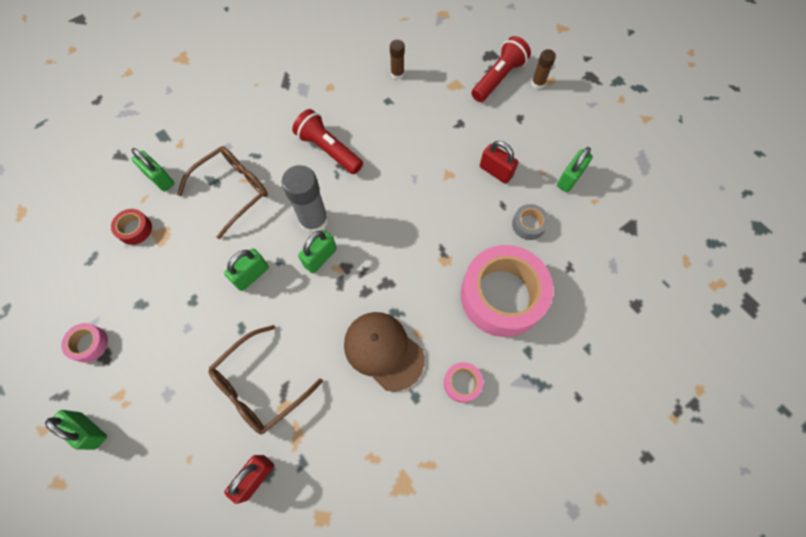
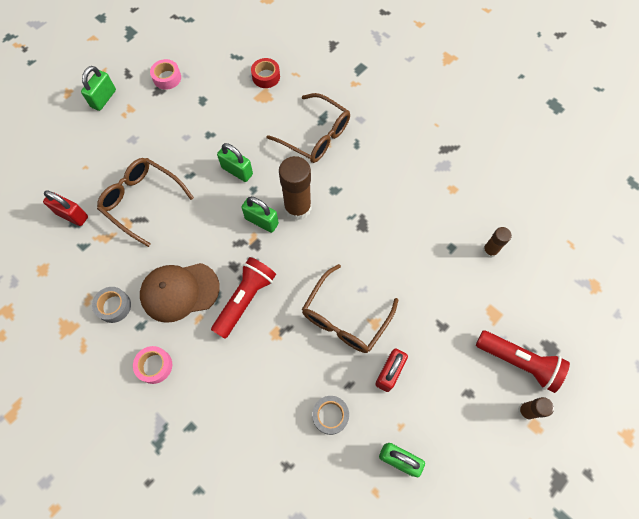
camera: 80 degrees right, 0 degrees up
green padlock [131,148,174,192] -> none
grey glue stick [282,165,329,234] -> brown glue stick [279,156,311,220]
red flashlight [292,109,363,174] -> red flashlight moved to [211,257,276,339]
brown cap [344,312,425,392] -> brown cap turned 135 degrees counterclockwise [140,263,220,323]
pink tape [461,245,554,337] -> none
none -> grey tape [92,287,131,323]
none -> brown glasses [302,264,398,353]

